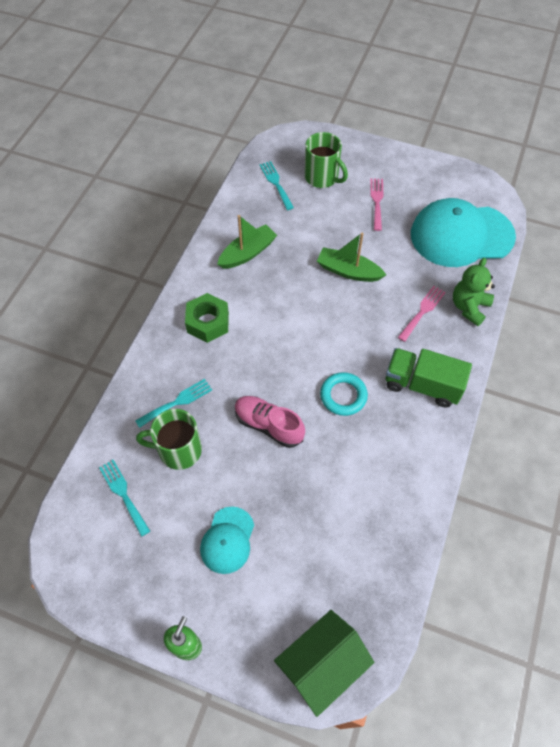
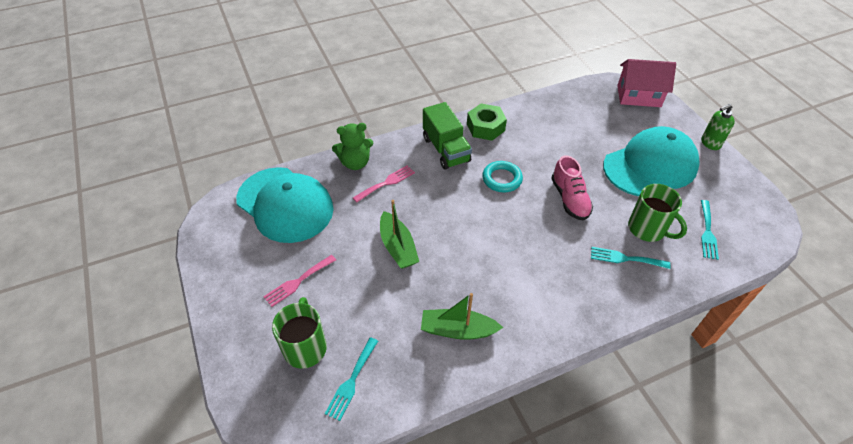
camera: 135 degrees left, 10 degrees down
green nut [185,293,229,343] -> green nut moved to [467,104,507,141]
turquoise cap [200,507,254,574] -> turquoise cap [603,126,700,196], size x1.96
green house [274,610,374,717] -> pink house [617,59,676,107]
pink fork [398,286,446,342] -> pink fork turned 150 degrees clockwise [353,165,415,203]

